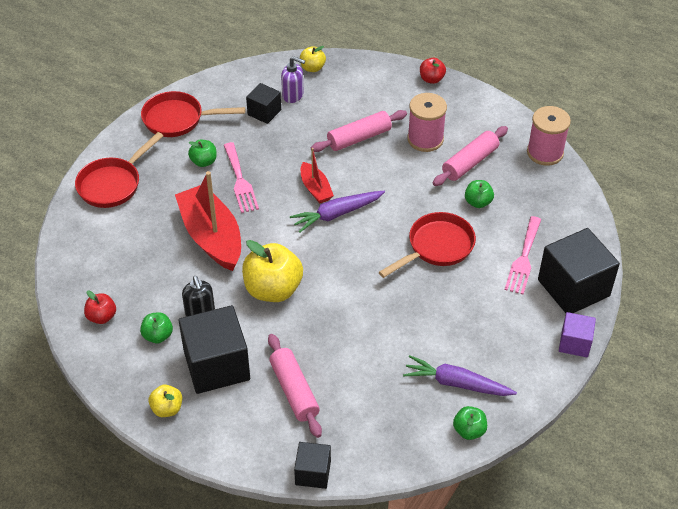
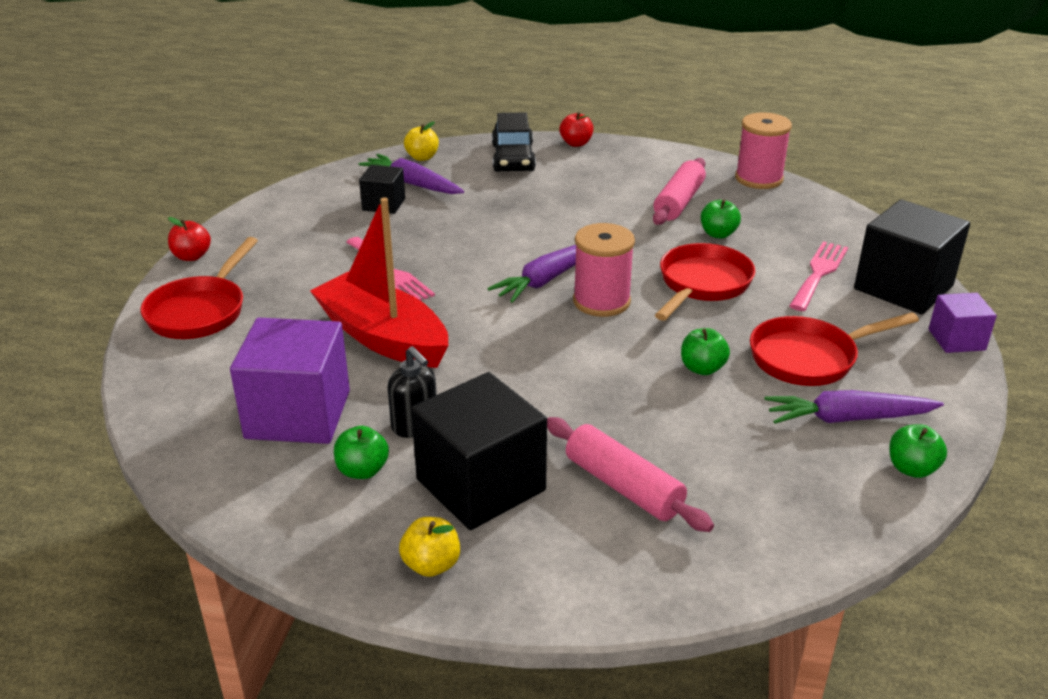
camera: 20 degrees left, 15 degrees down
red apple [84,291,116,324] -> red apple moved to [168,217,211,261]
red pan [141,91,245,137] -> red pan moved to [750,312,919,386]
green apple [188,140,217,167] -> green apple moved to [681,328,730,375]
yellow apple [242,240,303,302] -> none
purple soap dispenser [281,56,305,103] -> purple carrot [359,154,464,194]
black cube [294,442,331,489] -> none
red boat [301,148,334,204] -> none
pink rolling pin [311,110,407,152] -> none
pink spool [407,93,447,152] -> pink spool moved to [573,223,635,317]
pink fork [505,216,542,294] -> pink fork turned 150 degrees counterclockwise [789,241,848,311]
none -> purple cube [230,318,350,444]
none -> black car [492,112,536,172]

